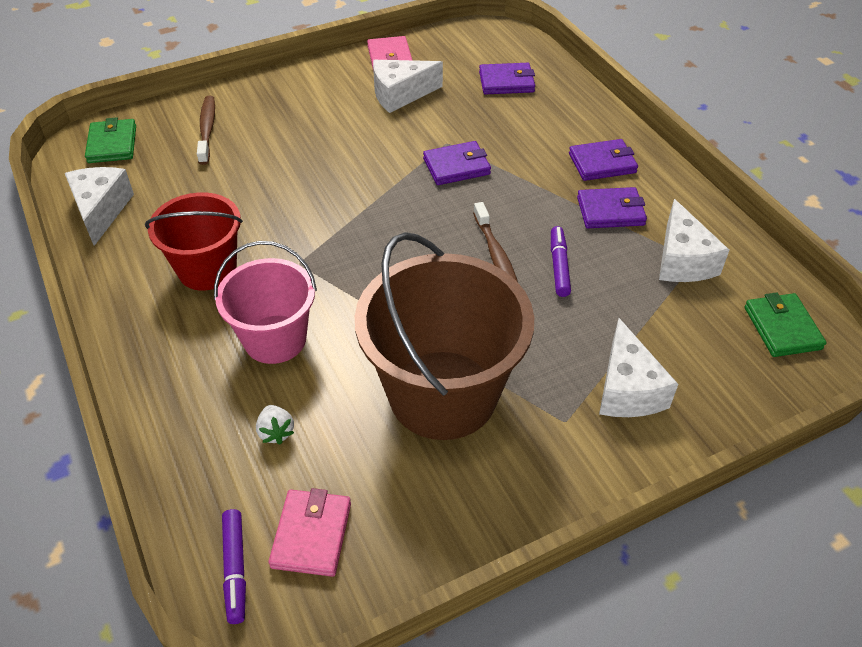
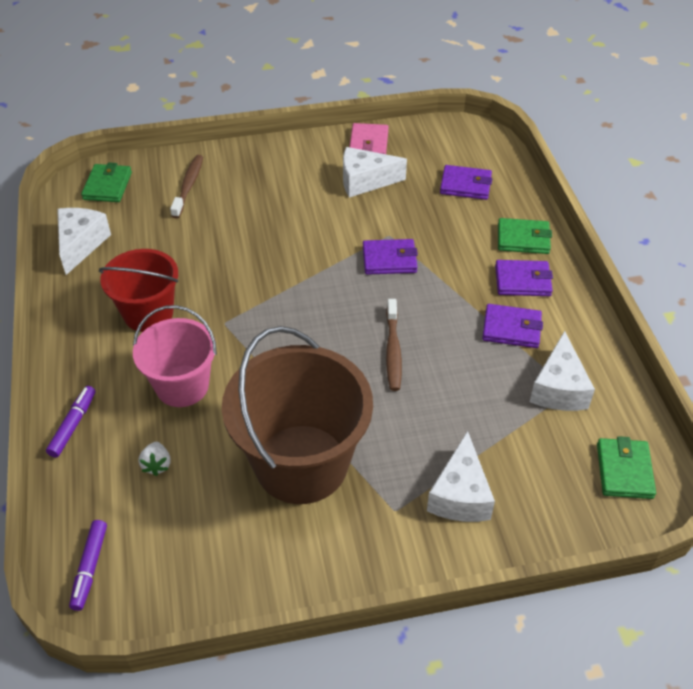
camera: 15 degrees right, 0 degrees up
pink wallet [268,488,351,577] -> none
purple marker [551,226,571,297] -> purple marker moved to [46,386,96,458]
none -> green wallet [498,218,552,254]

